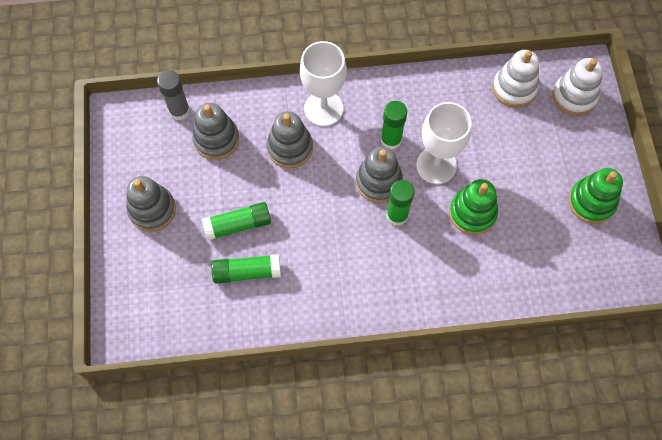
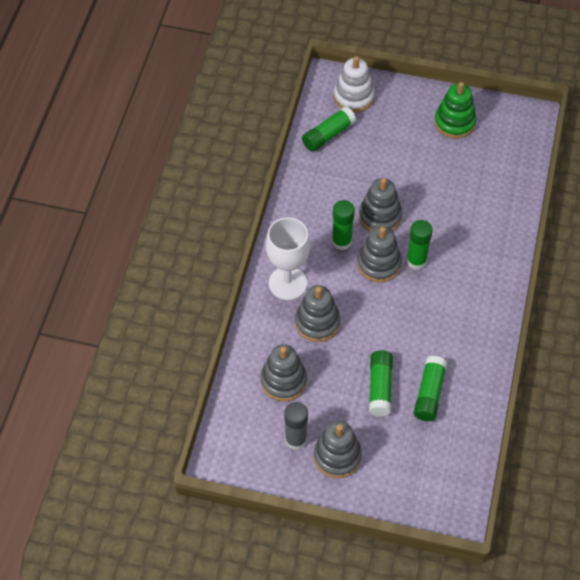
camera: 70 degrees left, 10 degrees down
grey glue stick [157,70,190,120] -> grey glue stick moved to [284,402,308,450]
white goblet [416,102,472,184] -> grey stacking toy [359,178,402,232]
green stacking toy [449,179,498,235] -> none
white stacking toy [493,50,539,108] -> green glue stick [302,106,356,152]

